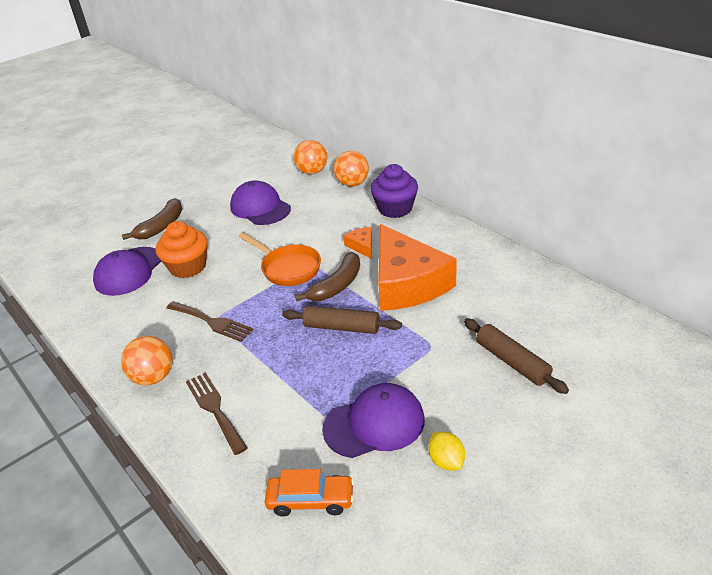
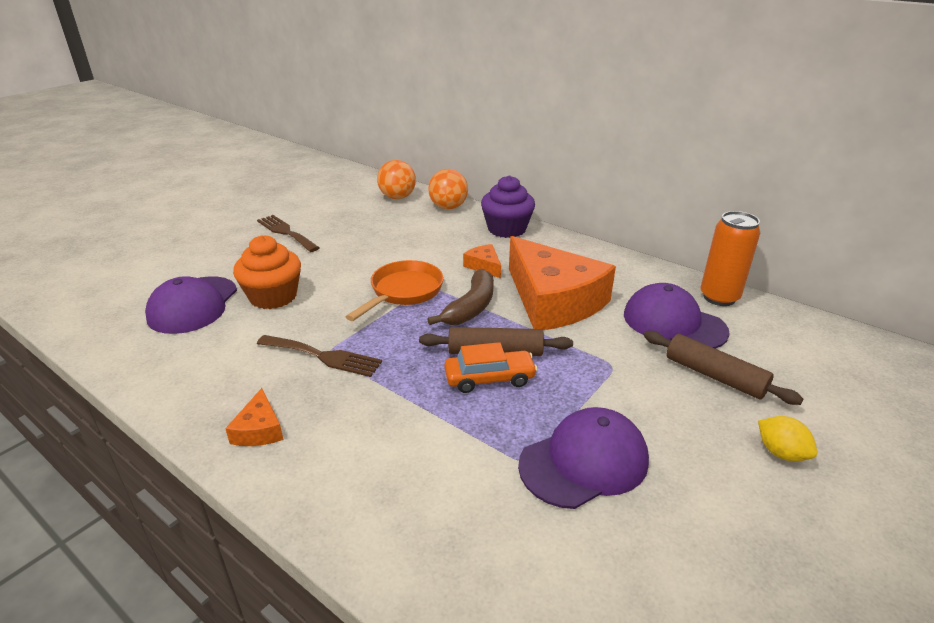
camera: 15 degrees left, 5 degrees down
orange ball [121,336,173,385] -> orange cheese [225,388,283,446]
brown banana [122,198,182,240] -> none
brown fork [186,372,248,455] -> brown fork moved to [257,215,320,252]
purple cap [230,180,291,225] -> purple cap moved to [624,283,730,349]
orange pan [239,233,321,286] -> orange pan turned 90 degrees counterclockwise [346,260,444,321]
orange car [265,469,354,517] -> orange car moved to [444,342,538,393]
yellow lemon [428,432,465,471] -> yellow lemon moved to [758,416,817,462]
none -> orange can [701,211,760,306]

